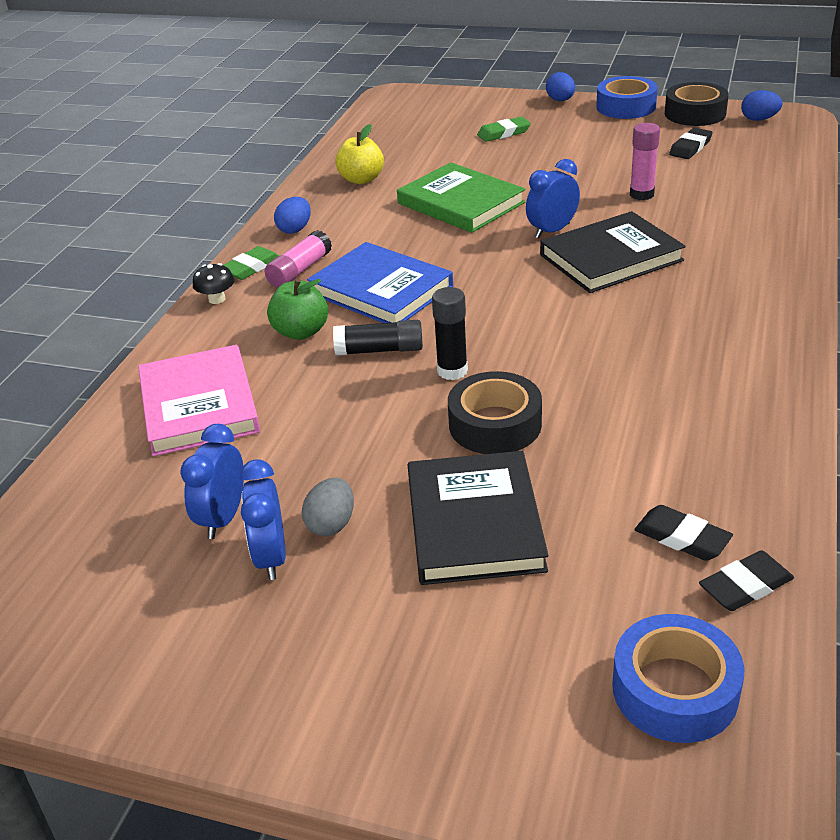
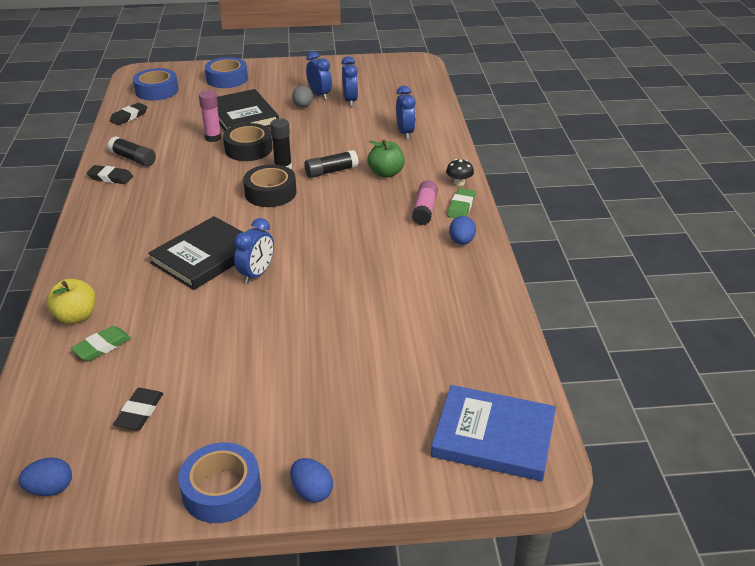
camera: 155 degrees right, 0 degrees up
pink book [138,345,260,456] -> blue clock [396,86,416,139]
blue book [307,242,453,323] -> blue book moved to [431,385,556,481]
yellow apple [335,124,384,184] -> yellow apple moved to [46,279,95,324]
green book [397,162,525,233] -> none
green eraser [477,117,531,142] -> green eraser moved to [71,326,131,361]
pink glue stick [630,123,660,200] -> pink glue stick moved to [199,90,222,142]
black eraser [635,505,733,561] -> black eraser moved to [87,165,133,184]
black tape [665,82,729,126] -> black tape moved to [243,164,297,207]
none -> black glue stick [108,136,156,166]
none -> blue tape [205,57,248,88]

